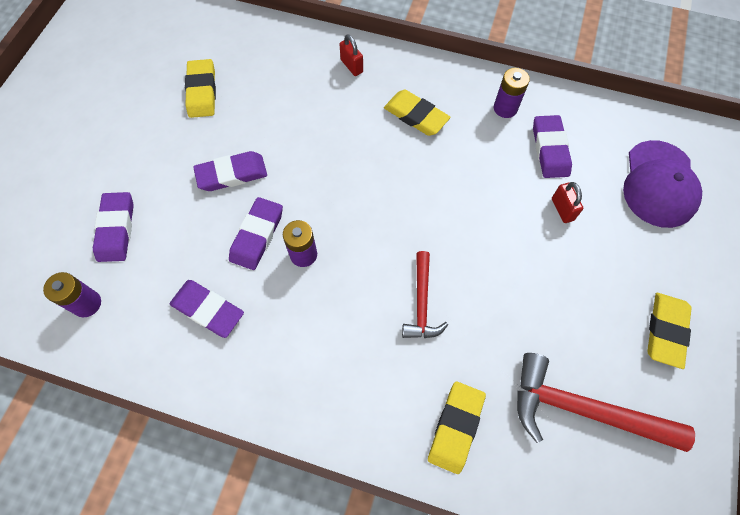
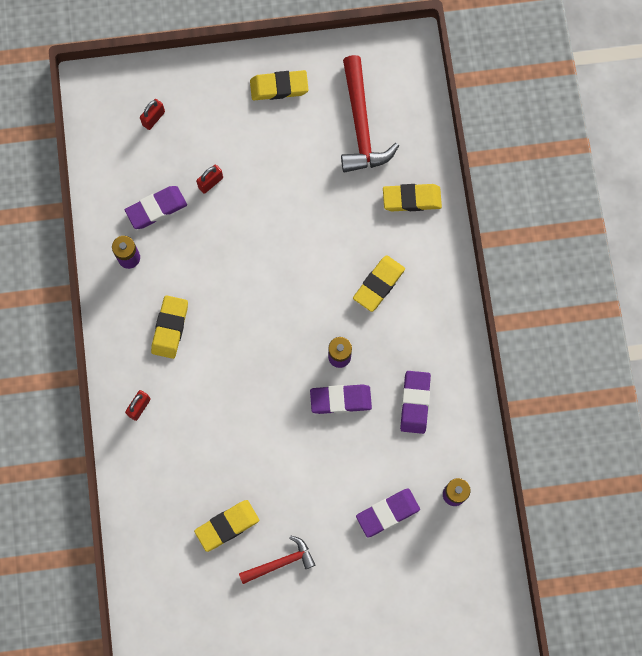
camera: 115 degrees left, 10 degrees up
purple eraser [193,151,267,191] -> none
red hammer [402,251,448,338] -> red hammer moved to [239,535,316,584]
purple cap [623,140,702,228] -> red padlock [140,99,165,130]
none -> yellow eraser [353,255,405,312]

